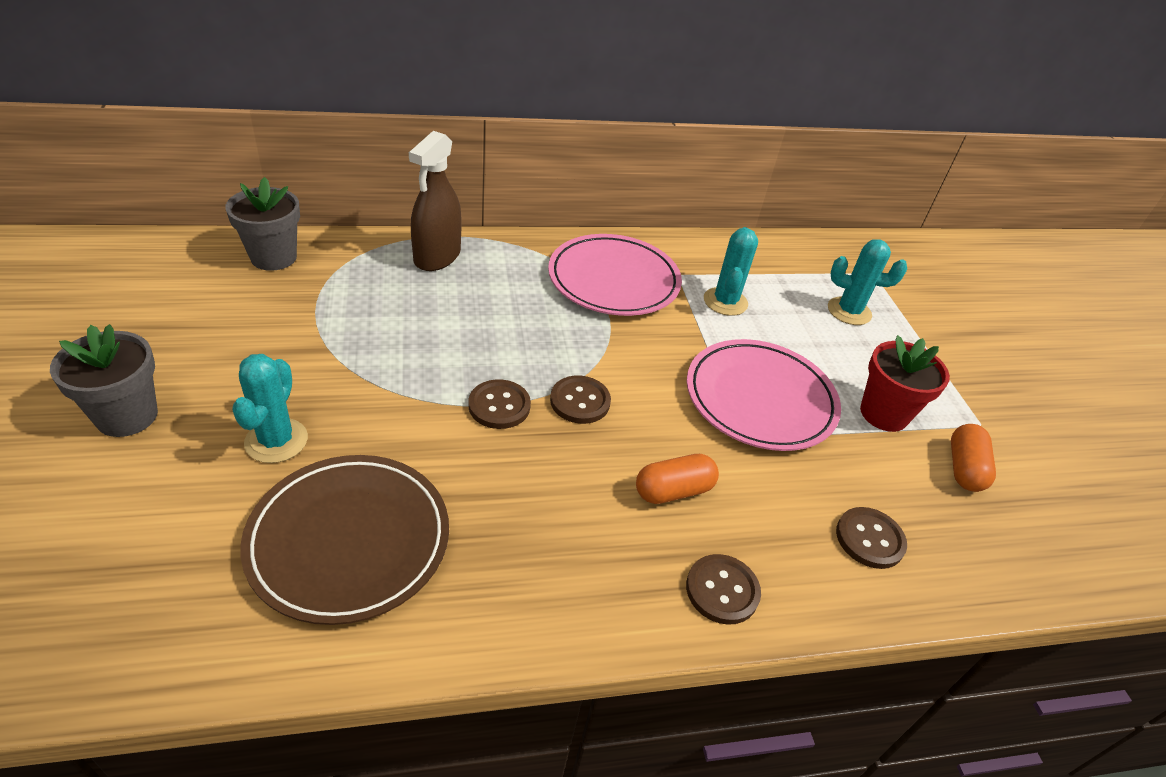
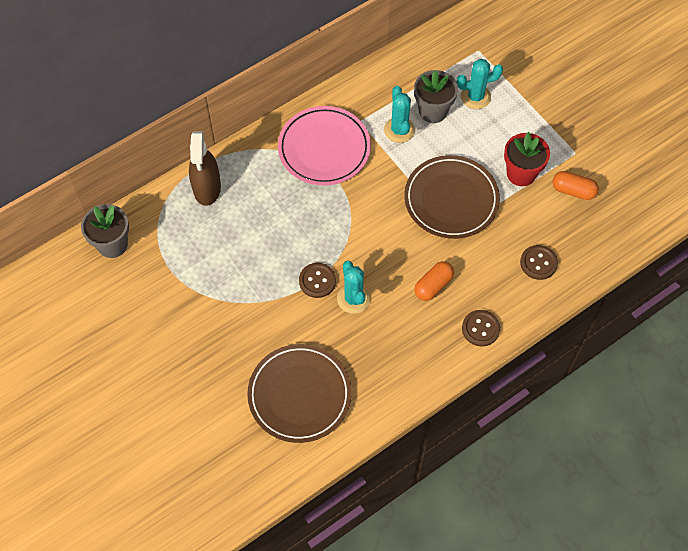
camera: 20 degrees left, 20 degrees up
grey flower pot [50,324,158,437] -> grey flower pot moved to [414,70,458,123]
turquoise cactus [232,354,308,463] -> turquoise cactus moved to [337,261,370,314]
brown button [550,376,611,424] -> none
pink plate [687,339,841,451] -> brown plate [404,155,500,239]
orange capsule [951,424,996,492] -> orange capsule turned 60 degrees counterclockwise [552,171,599,200]

